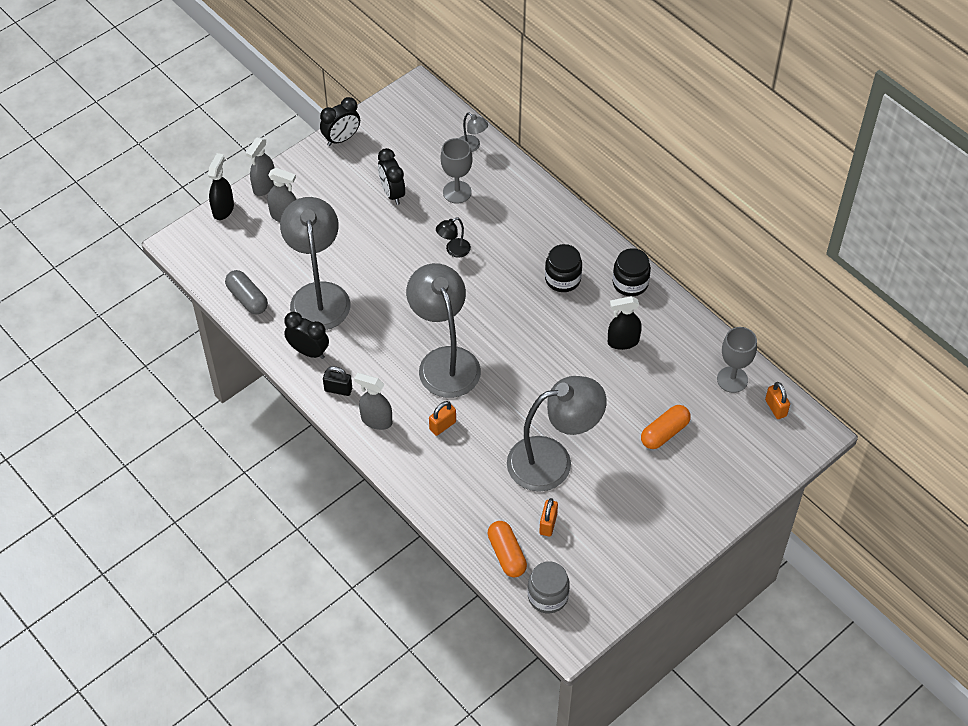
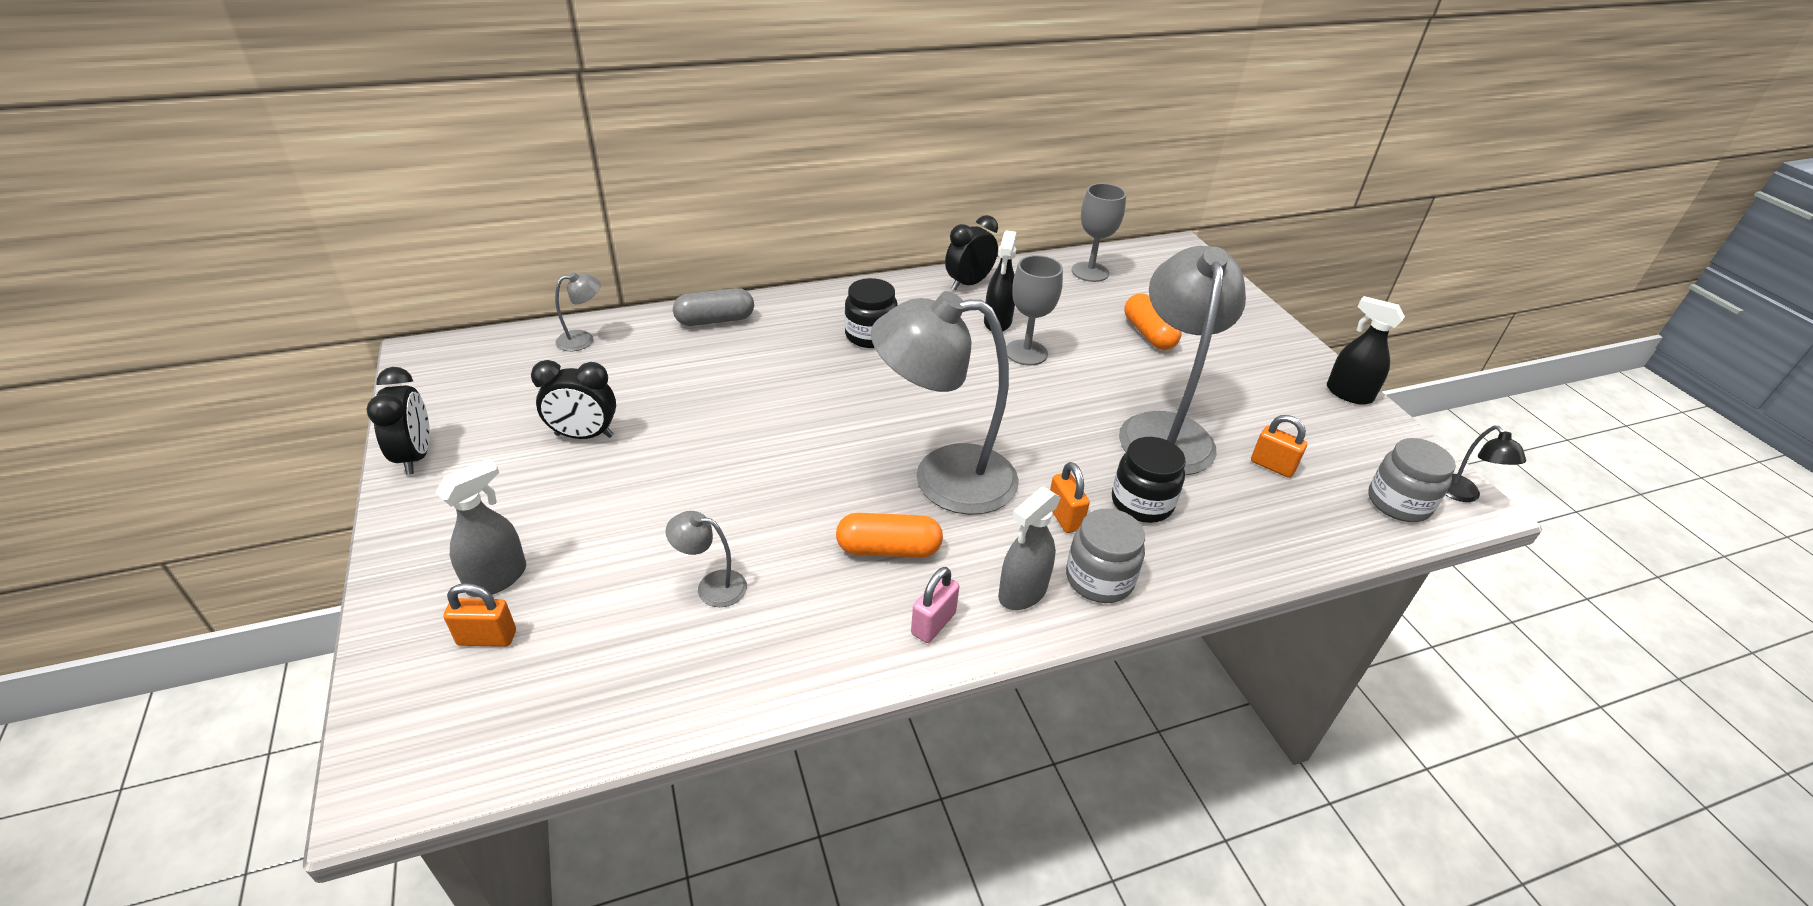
camera: 70 degrees left, 15 degrees down
black spray bottle [208,153,234,220] -> black spray bottle moved to [1327,296,1405,405]
grey capsule [225,270,268,314] -> grey capsule moved to [673,288,754,326]
grey spray bottle [246,137,274,196] -> none
grey lamp [280,197,350,330] -> grey lamp [665,511,747,607], size x0.41
black clock [284,312,329,359] -> black clock moved to [945,215,998,291]
black padlock [323,366,352,396] -> pink padlock [911,567,959,643]
black lamp [436,218,471,258] -> black lamp moved to [1446,426,1526,502]
grey goblet [441,138,473,204] -> grey goblet moved to [1006,255,1063,365]
orange capsule [488,521,527,577] -> orange capsule moved to [836,513,943,558]
black jar [613,248,651,296] -> black jar moved to [1112,437,1186,523]
orange padlock [765,382,790,419] -> orange padlock moved to [443,583,516,647]
none -> grey jar [1066,509,1145,603]

